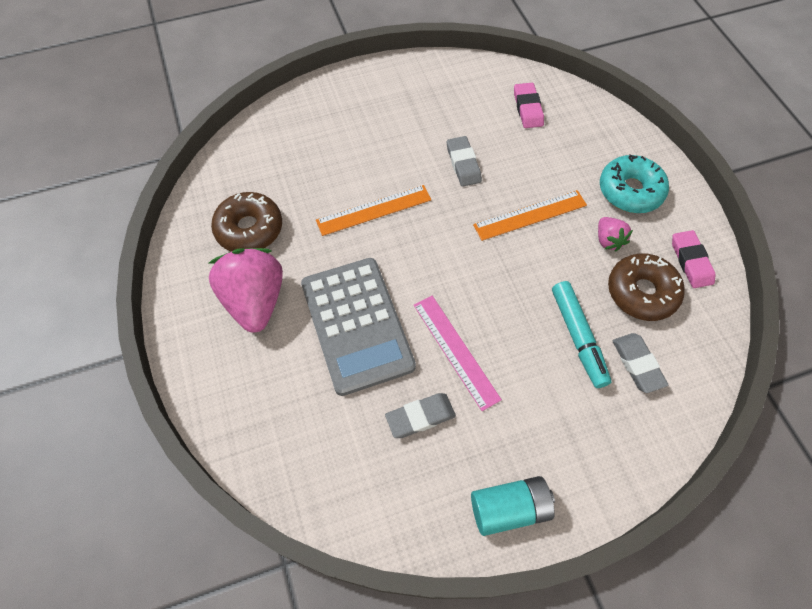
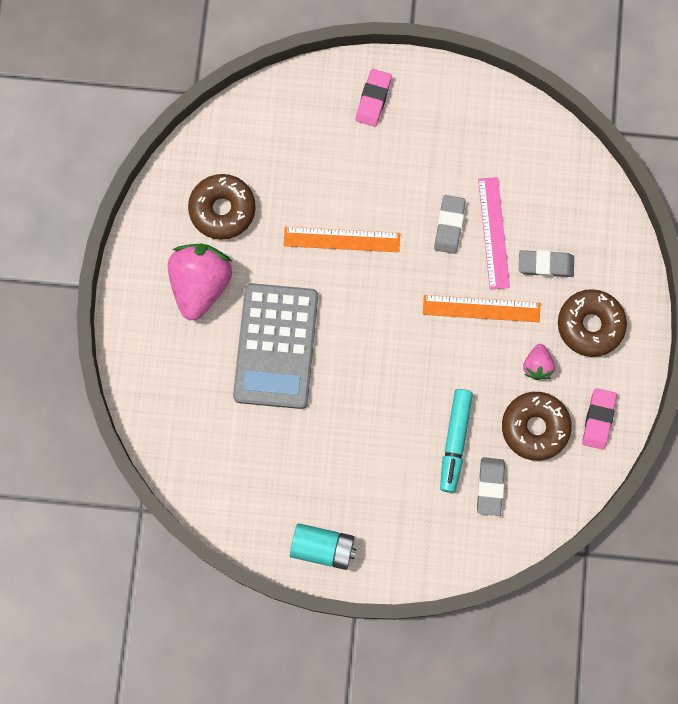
camera: 25 degrees right, 15 degrees up
grey eraser [385,393,456,438] -> grey eraser moved to [519,250,574,277]
pink ruler [414,296,502,411] -> pink ruler moved to [478,177,510,290]
pink eraser [514,83,544,128] -> pink eraser moved to [356,69,392,127]
turquoise donut [600,155,669,213] -> brown donut [558,289,627,357]

